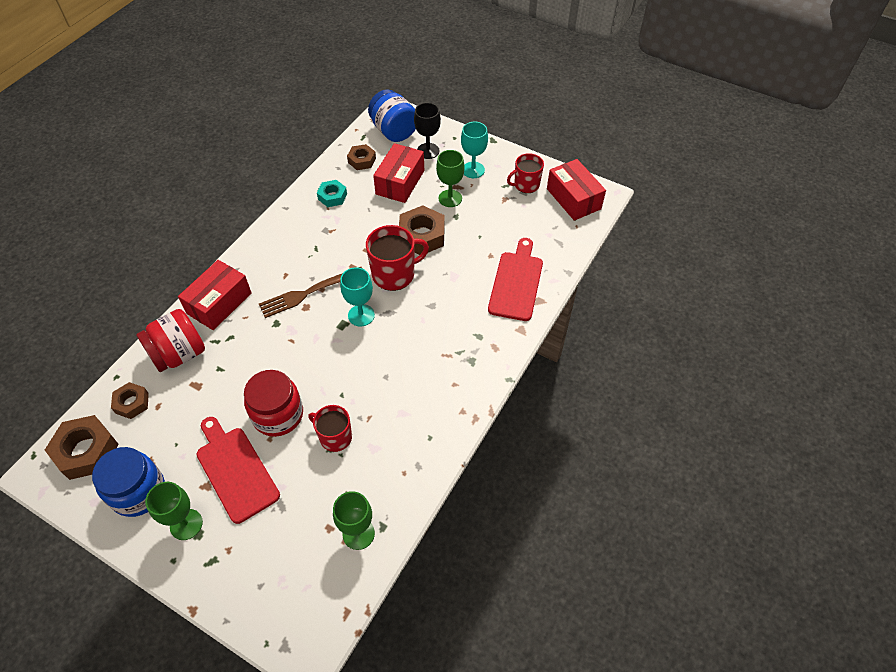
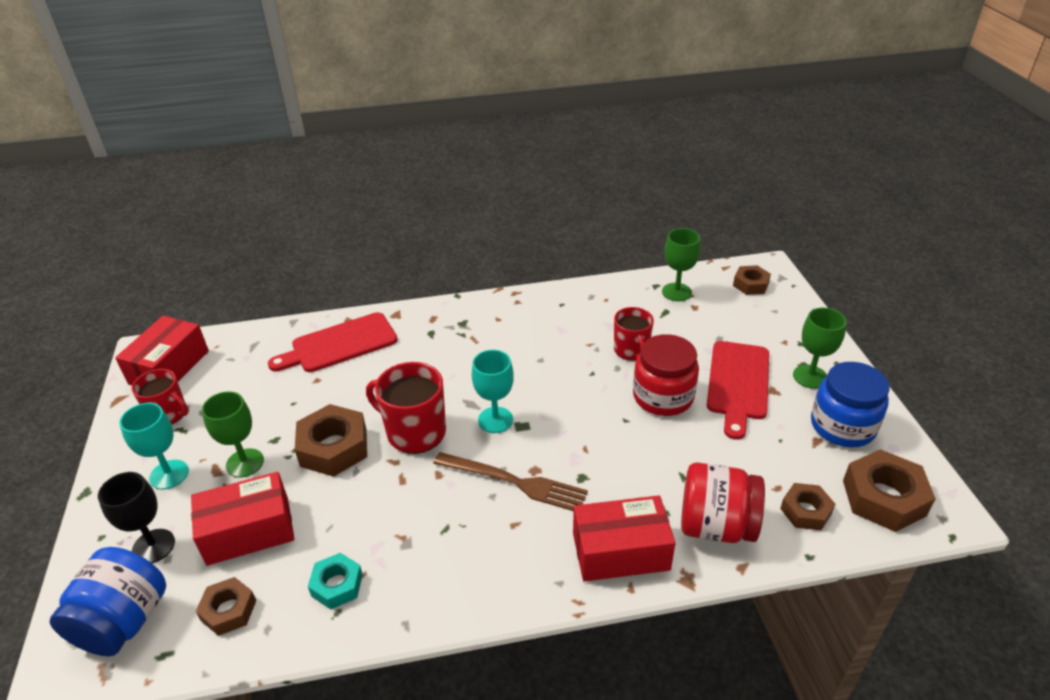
camera: 130 degrees left, 15 degrees down
none -> brown nut [733,265,771,295]

